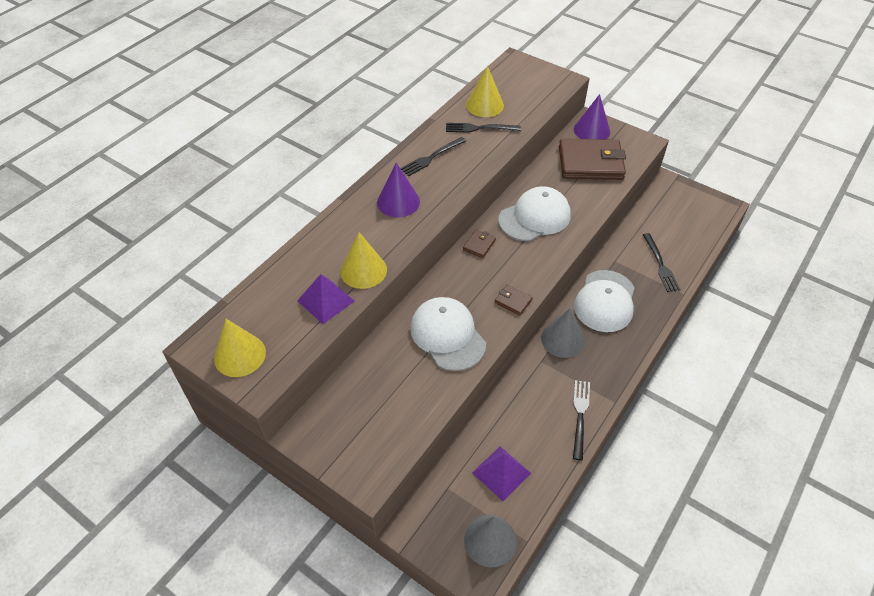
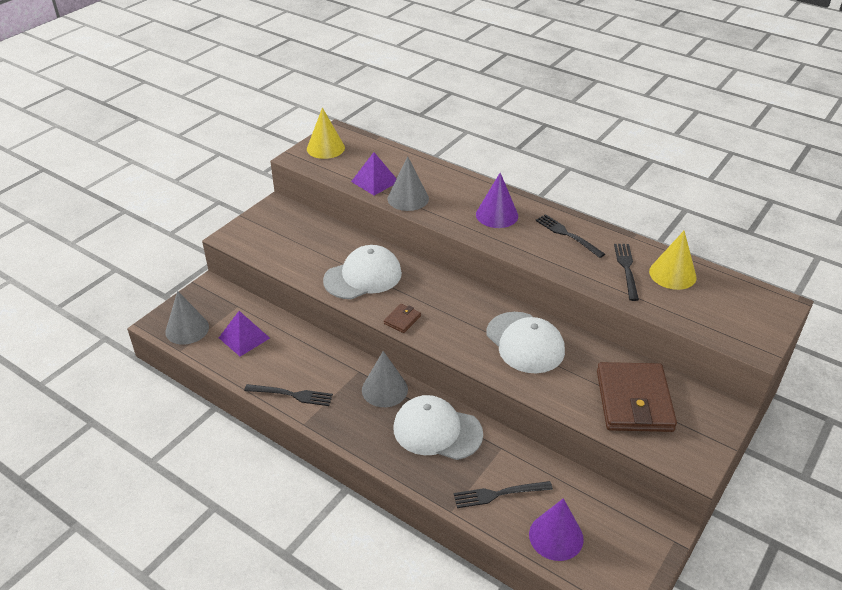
camera: 90 degrees right, 10 degrees down
yellow cone [340,232,387,289] -> grey cone [388,156,429,211]
brown wallet [463,230,496,258] -> none
purple cone [574,94,610,139] -> purple cone moved to [529,498,584,561]

